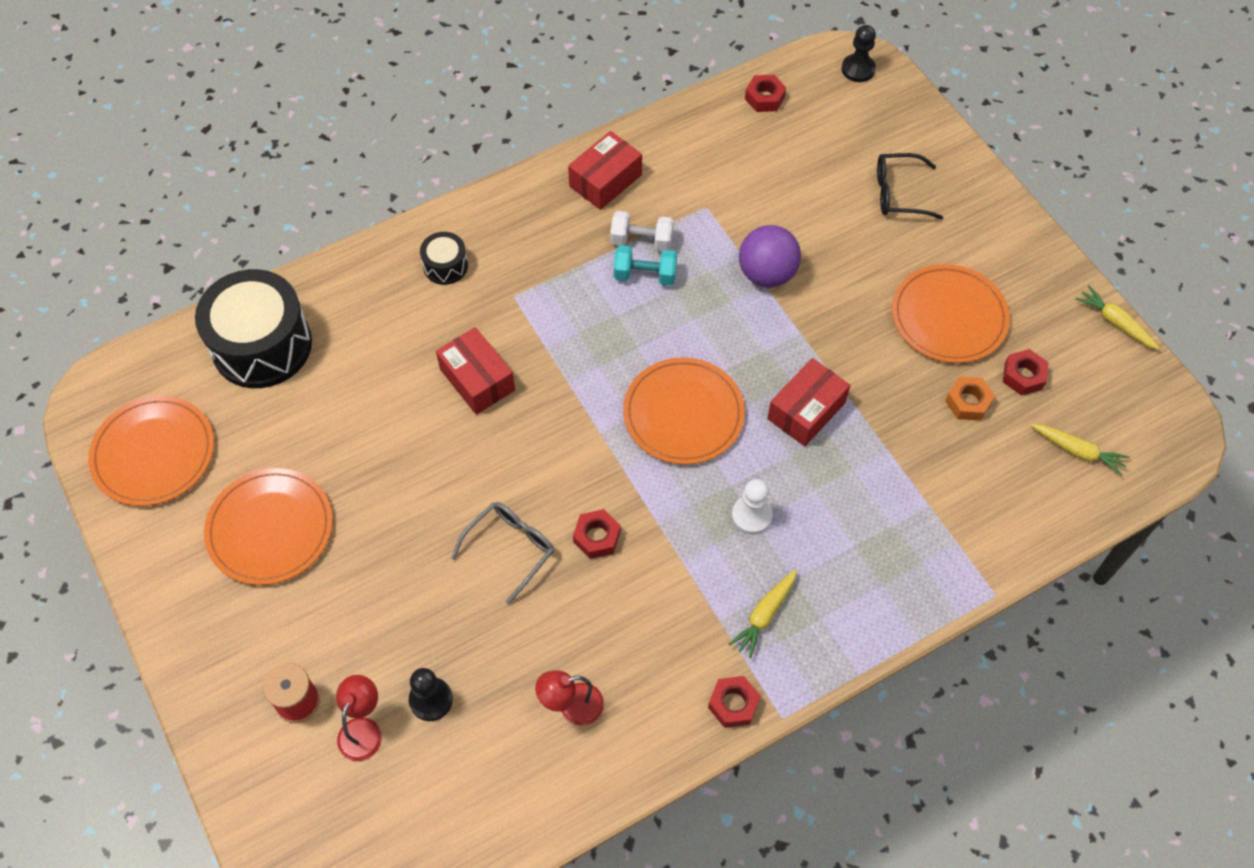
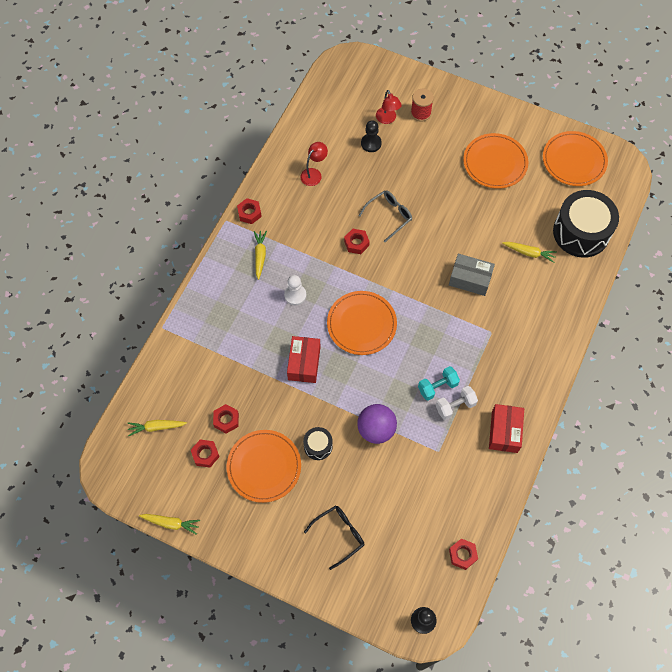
camera: 145 degrees right, 5 degrees up
black drum [420,232,468,285] -> black drum moved to [303,427,333,460]
red box [436,327,515,415] -> grey box [449,253,495,296]
grey glasses [451,502,554,604] -> grey glasses turned 135 degrees counterclockwise [359,190,412,242]
orange nut [945,376,995,421] -> red nut [213,404,239,434]
none -> yellow carrot [502,242,557,263]

